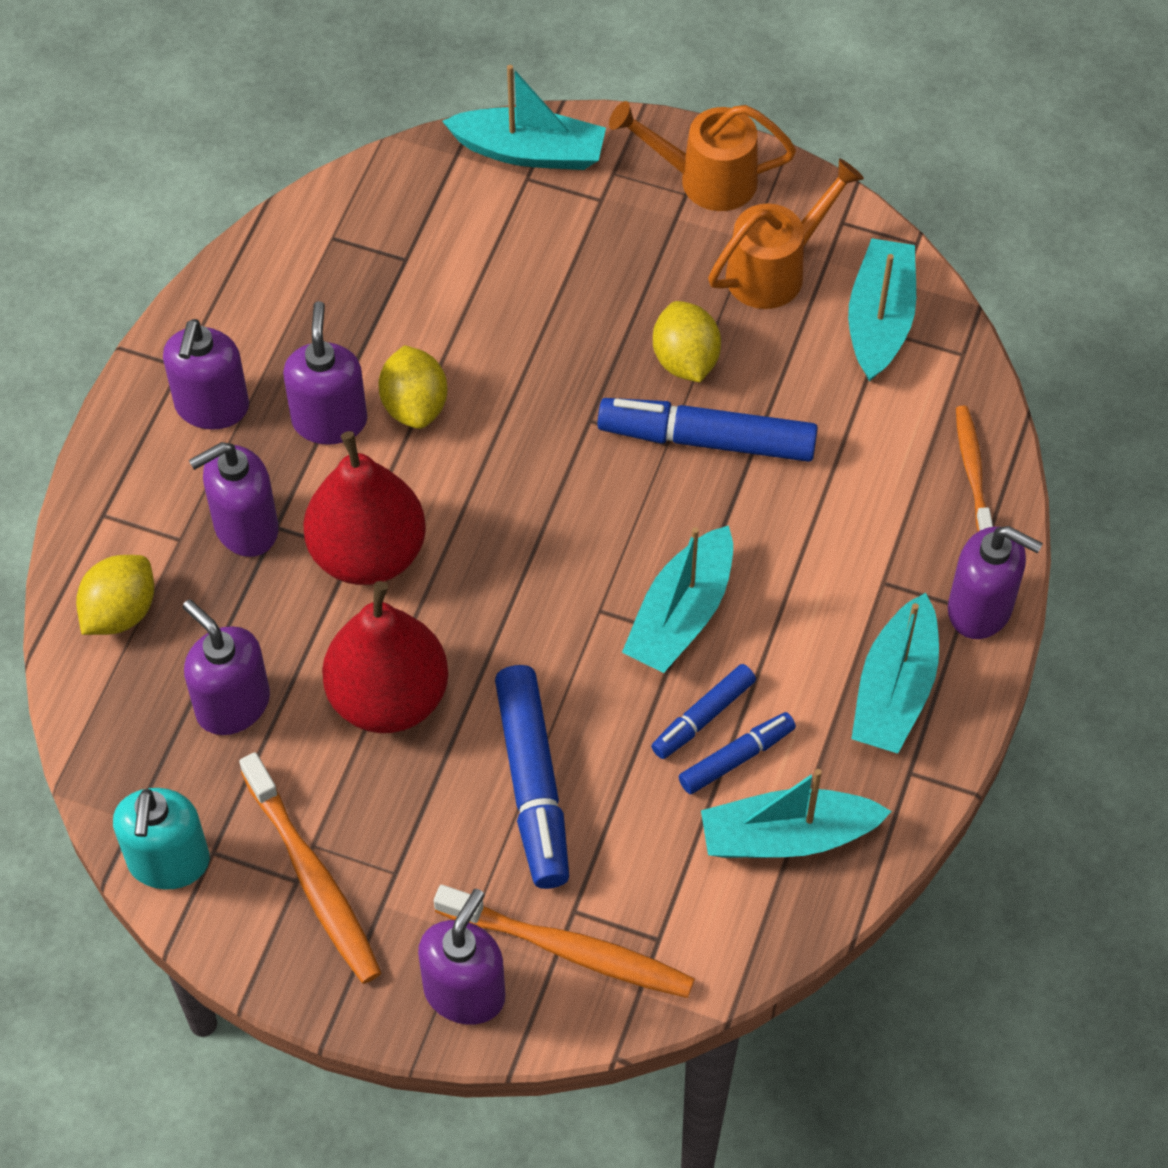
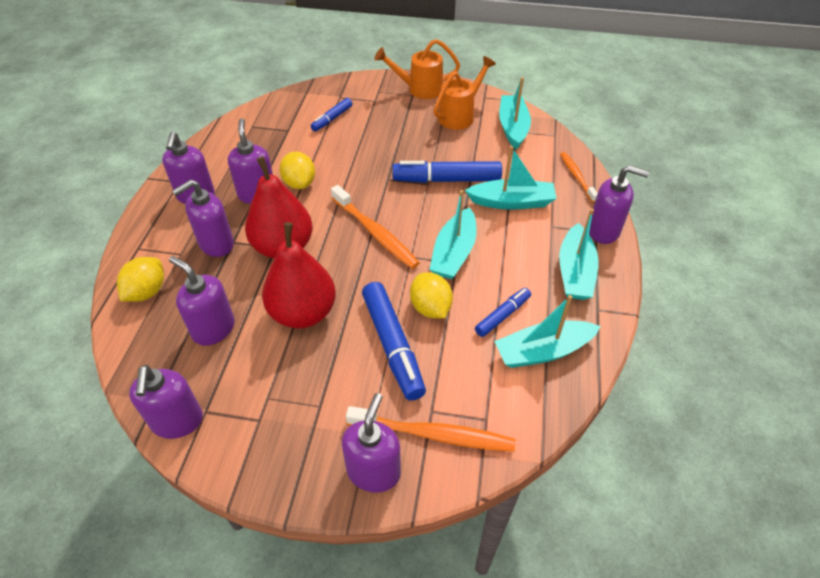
camera: 10 degrees left, 10 degrees down
turquoise soap dispenser [113,788,210,889] -> purple soap dispenser [129,365,203,439]
orange toothbrush [239,752,381,984] -> orange toothbrush moved to [331,185,420,269]
turquoise boat [442,65,606,170] -> turquoise boat moved to [465,146,557,210]
blue marker [651,664,756,759] -> blue marker moved to [311,98,353,131]
yellow lemon [653,301,721,382] -> yellow lemon moved to [410,272,453,318]

